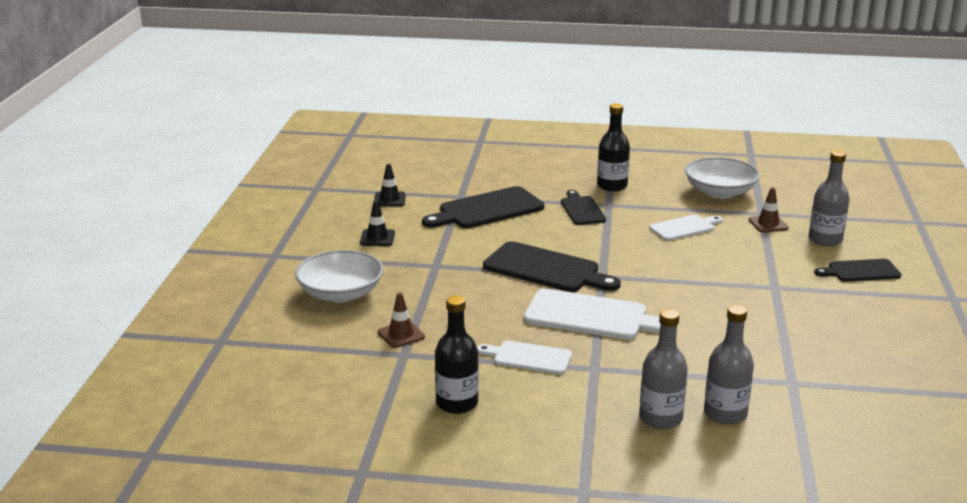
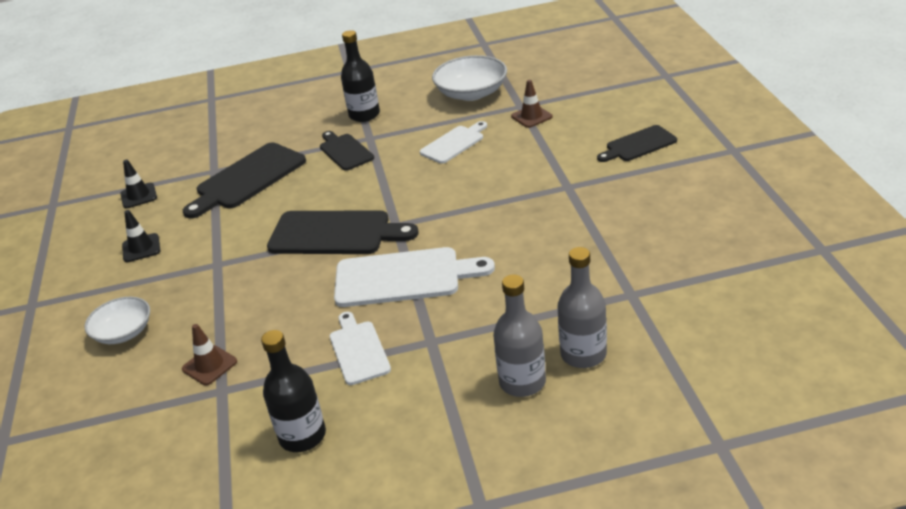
camera: 15 degrees left, 10 degrees up
white bowl [295,250,383,302] -> white bowl [85,297,150,344], size x0.65
white cutting board [477,341,572,374] -> white cutting board turned 75 degrees clockwise [330,312,391,385]
grey bottle [809,150,850,246] -> none

